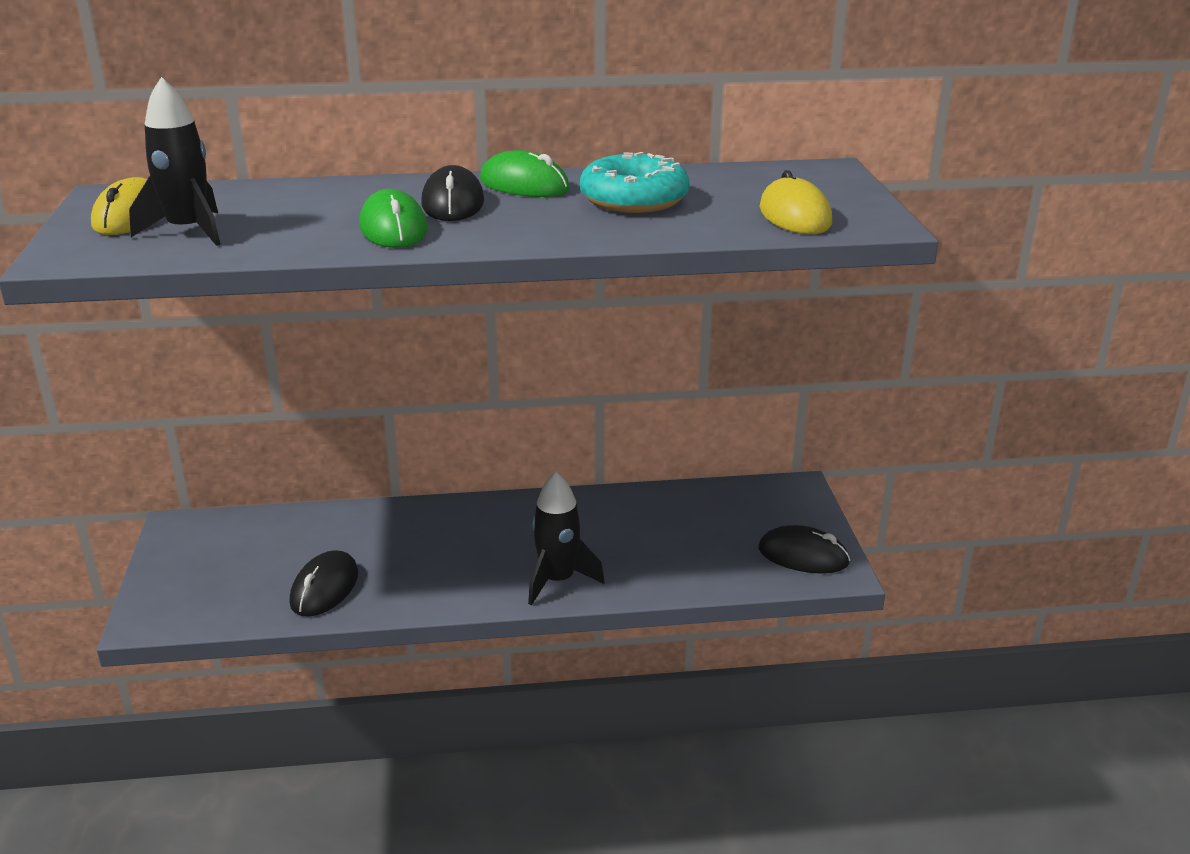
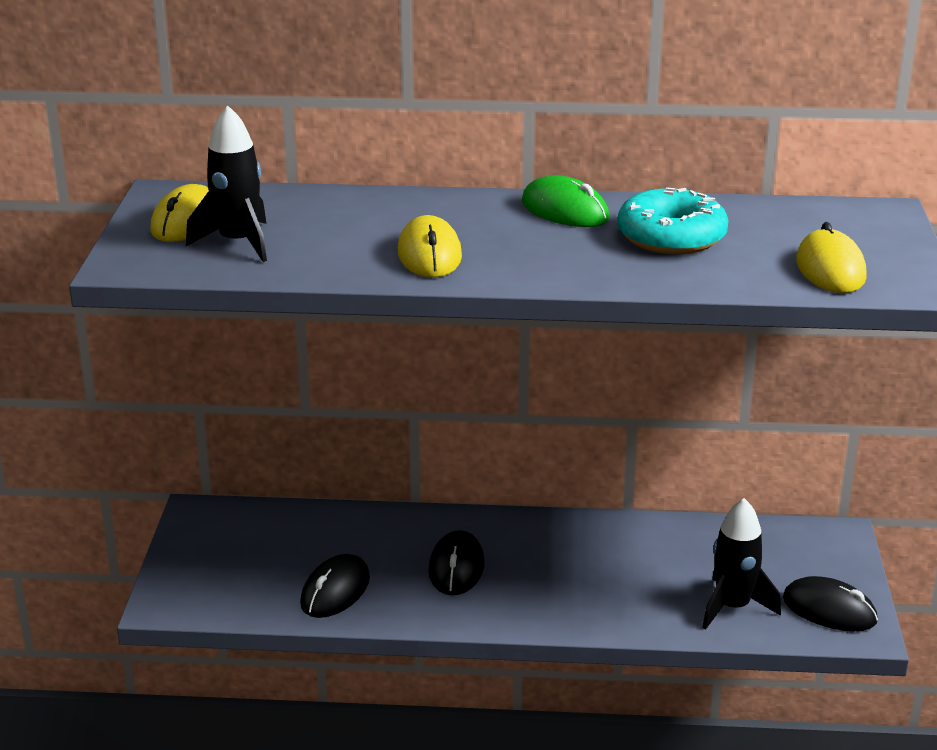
camera: 10 degrees right, 0 degrees up
green mouse [359,189,428,248] -> yellow mouse [398,215,462,278]
black mouse [421,165,484,221] -> black mouse moved to [428,530,485,595]
black rocket [528,471,605,605] -> black rocket moved to [702,498,781,630]

